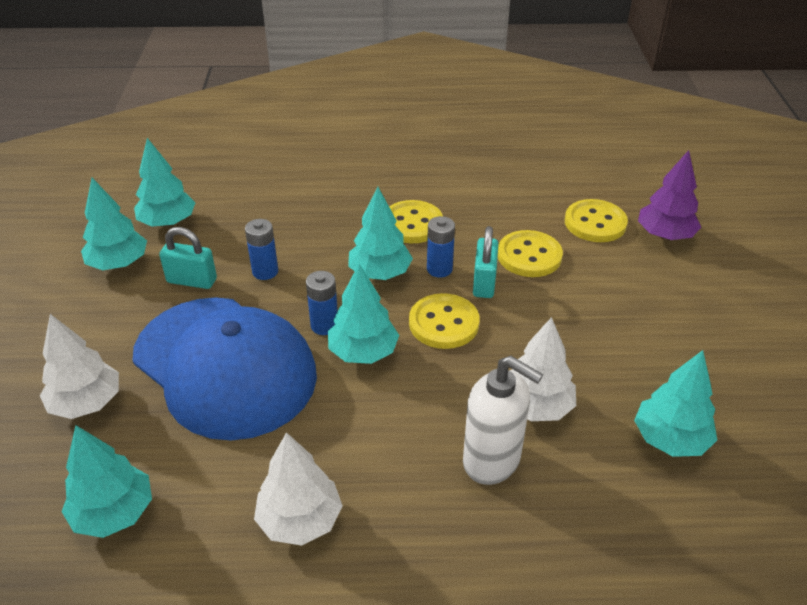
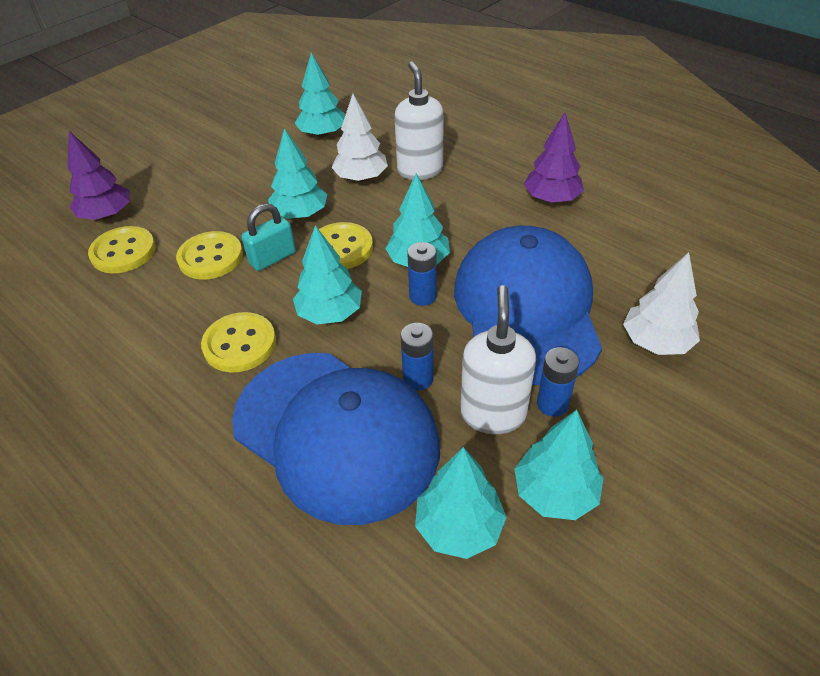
camera: 135 degrees left, 5 degrees up
turquoise tree [61,425,152,538] -> turquoise tree moved to [268,128,327,219]
turquoise padlock [159,227,217,289] -> white soap dispenser [460,285,536,434]
white tree [254,432,343,545] -> purple tree [524,112,584,203]
blue battery [427,216,455,277] -> blue battery moved to [537,347,579,417]
none -> blue cap [232,353,440,525]

